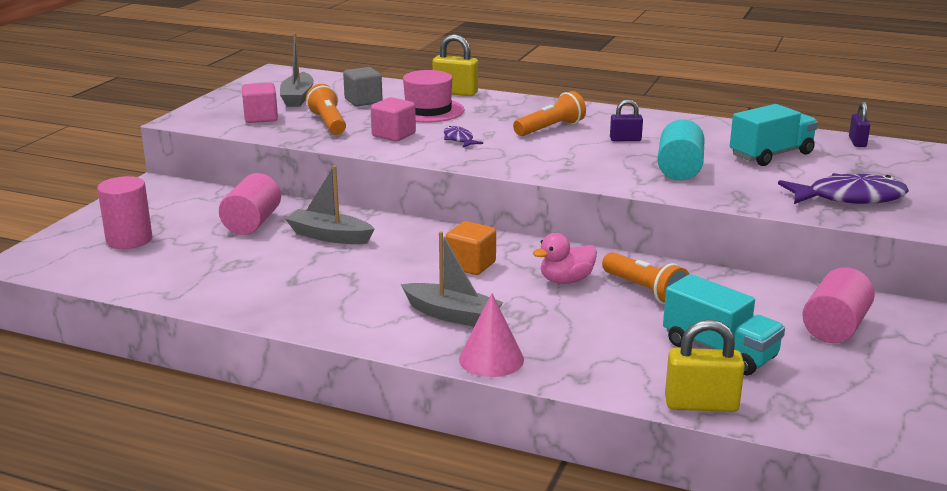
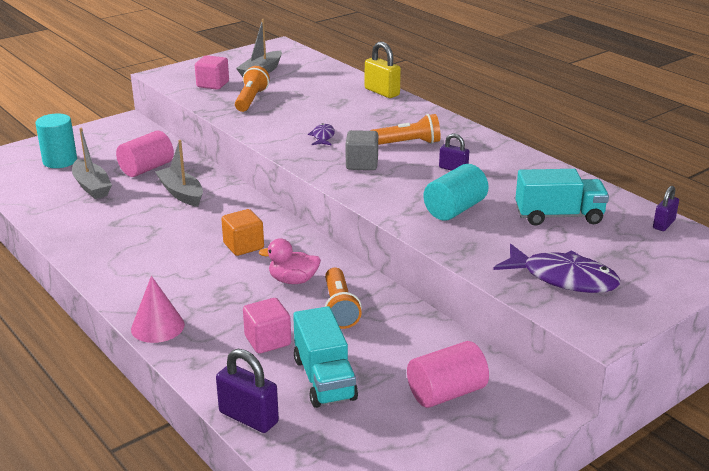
camera: 30 degrees right, 5 degrees up
pink cylinder [97,176,152,249] -> turquoise cylinder [35,114,77,168]
grey cube [343,67,383,106] -> grey cube moved to [346,130,378,170]
pink cube [371,97,416,141] -> pink cube moved to [243,298,291,354]
grey boat [401,231,503,327] -> grey boat moved to [72,128,112,199]
pink hat [403,70,465,123] -> none
yellow padlock [665,319,745,412] -> purple padlock [216,349,279,433]

